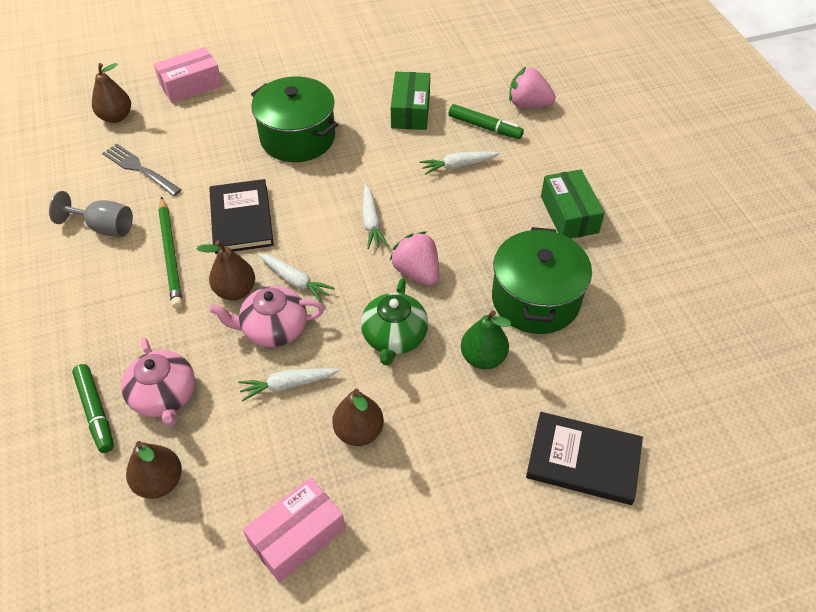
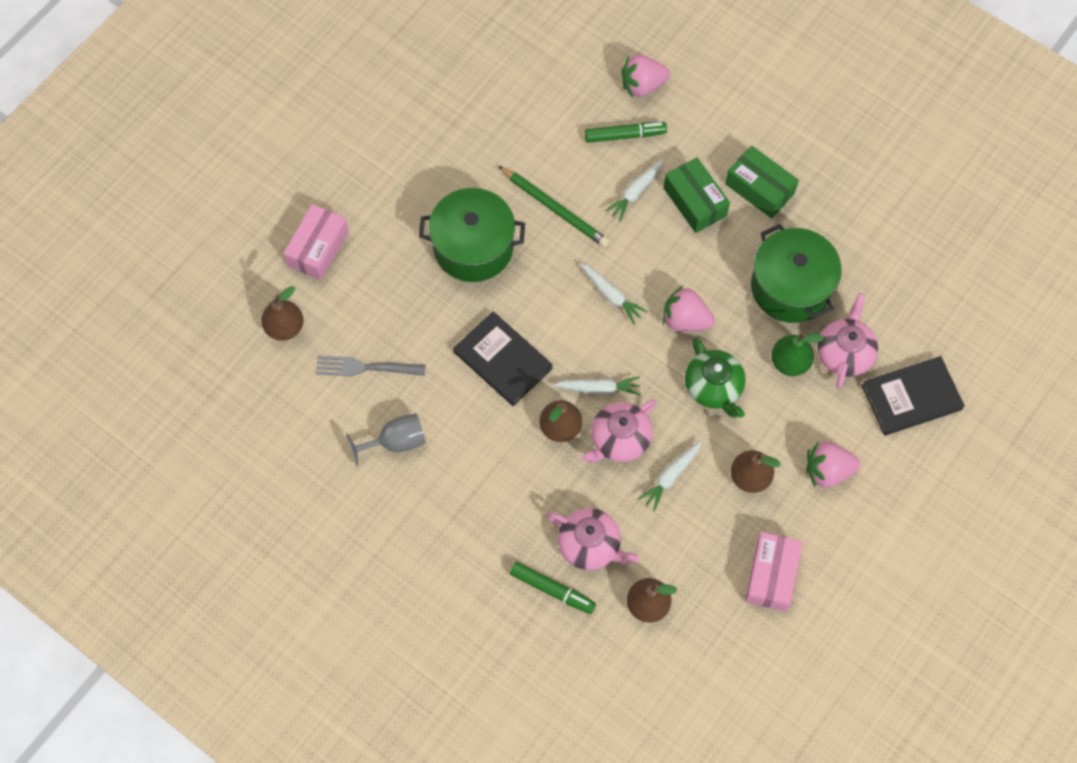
camera: 35 degrees left, 15 degrees up
green pencil [158,197,183,309] -> green pencil moved to [498,166,610,247]
green box [391,72,430,130] -> green box moved to [663,157,730,233]
none -> pink strawberry [806,441,860,488]
none -> pink teapot [817,293,878,389]

